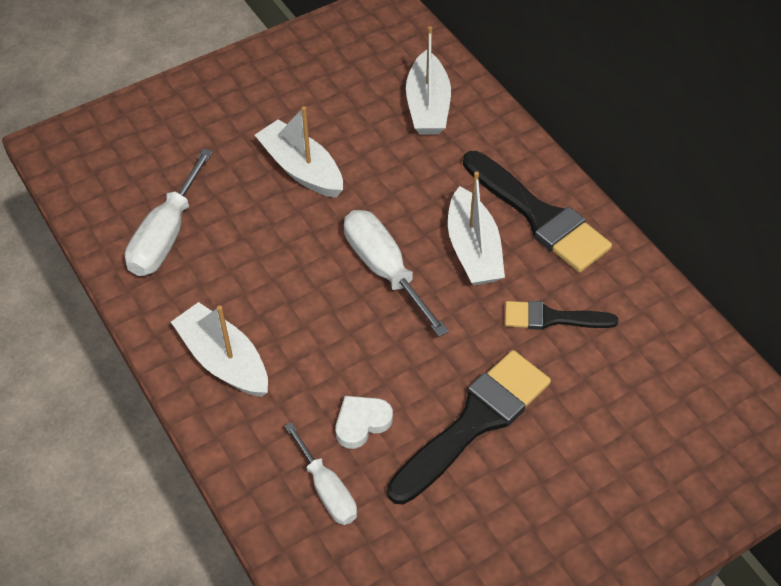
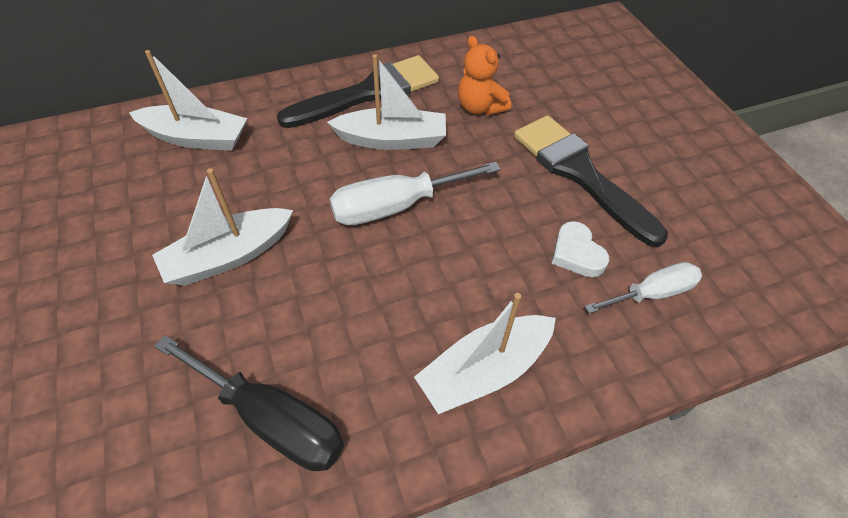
camera: 80 degrees left, 0 degrees up
white screwdriver [125,149,213,276] -> black screwdriver [154,335,344,471]
black brush [505,301,618,330] -> orange teddy bear [458,36,511,116]

